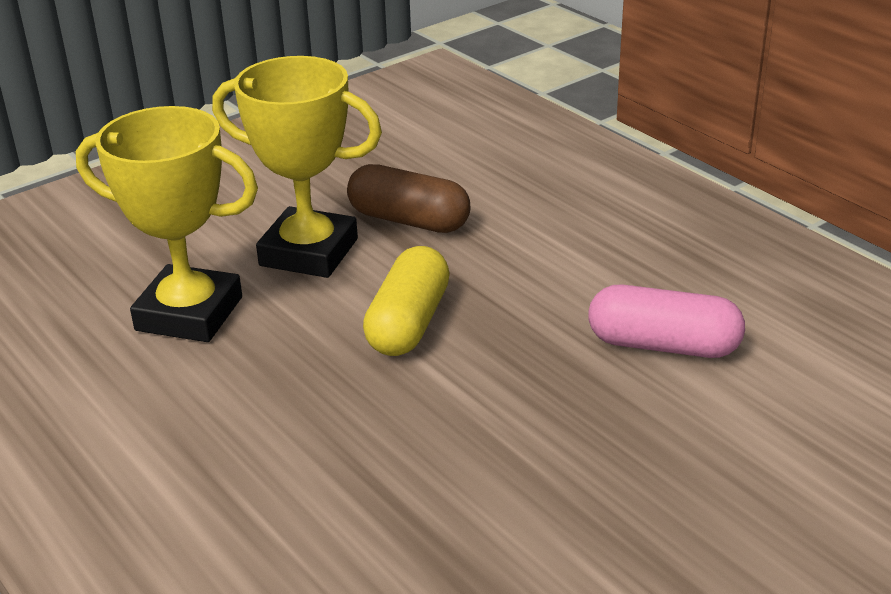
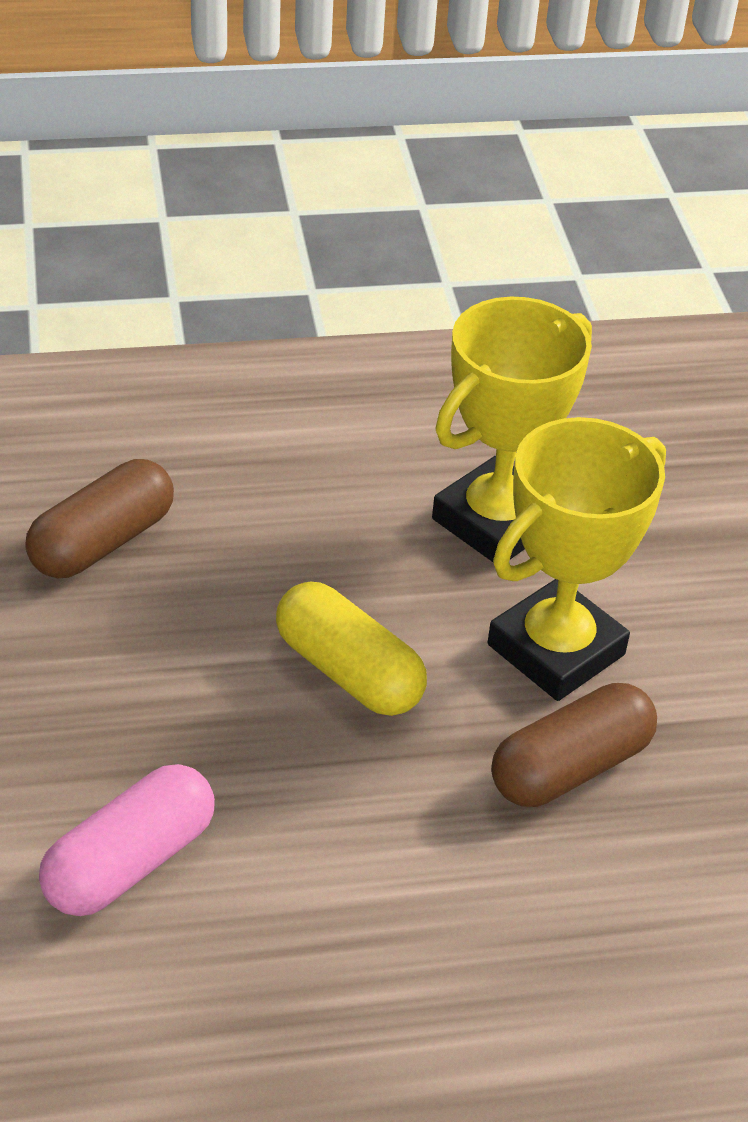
camera: 115 degrees right, 10 degrees up
none -> brown capsule [25,459,174,578]

